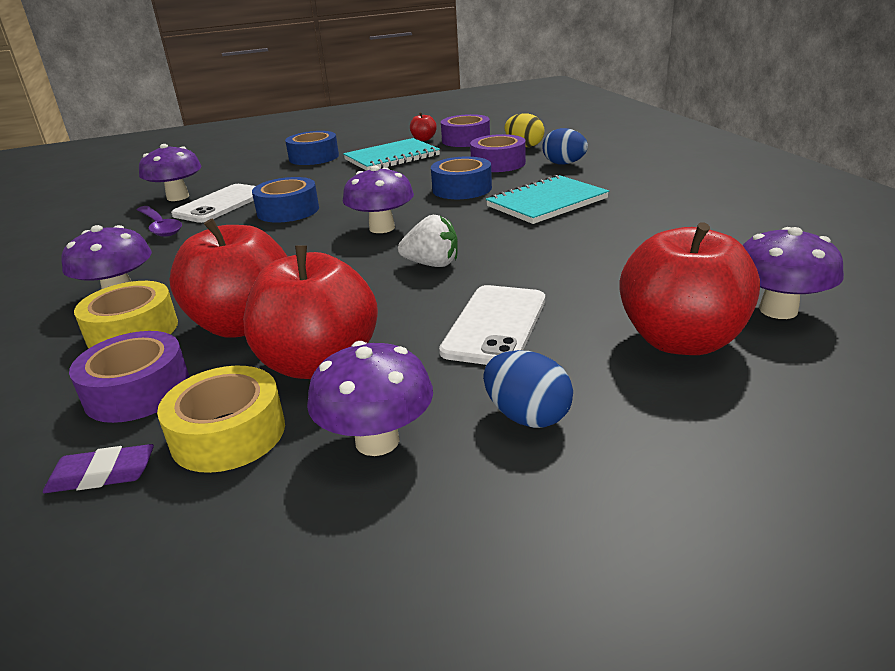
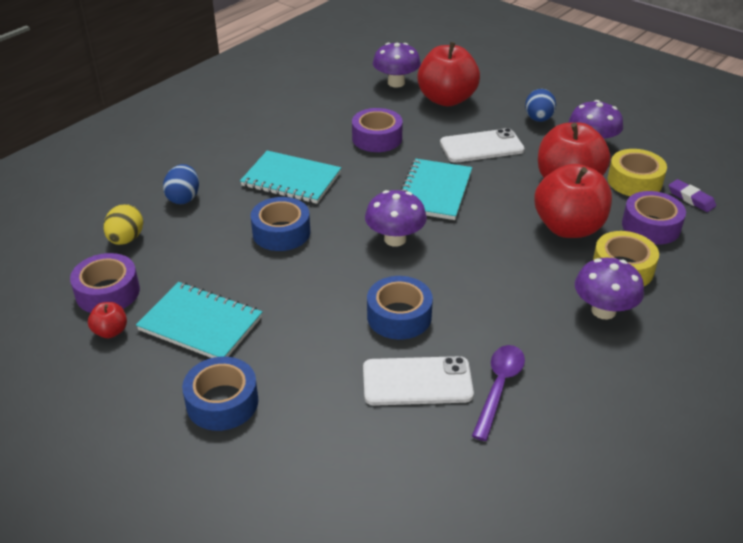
camera: 125 degrees left, 10 degrees up
purple mushroom [139,144,202,201] -> none
white strawberry [398,215,458,267] -> turquoise notebook [401,159,472,220]
purple tape [470,134,526,172] -> purple tape moved to [352,108,403,152]

